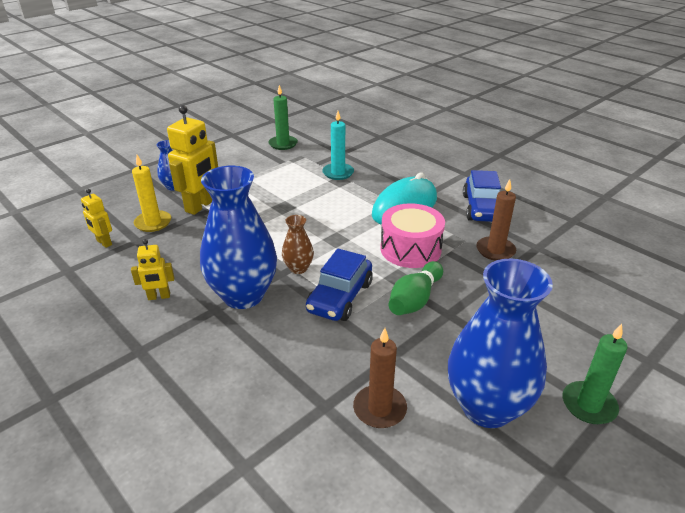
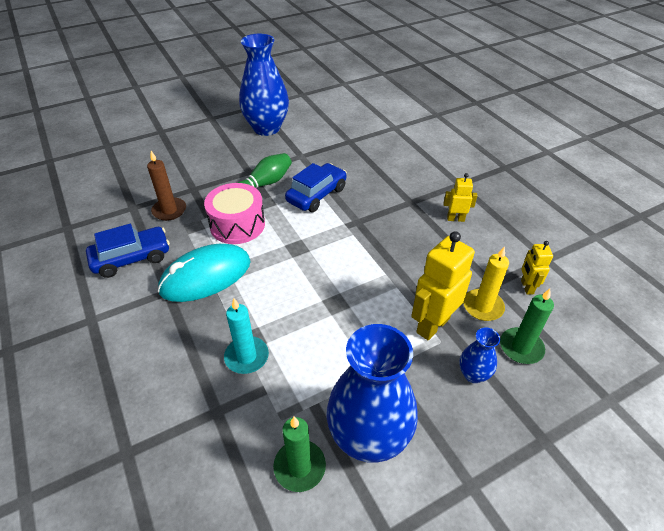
camera: 165 degrees left, 10 degrees up
yellow robot [81,189,112,248] -> yellow robot turned 150 degrees counterclockwise [521,241,553,295]
blue vase [200,166,277,309] -> blue vase moved to [326,324,418,463]
brown vase [282,215,314,274] -> none
brown candle [353,328,407,428] -> none
blue car [463,170,501,222] -> blue car turned 45 degrees clockwise [86,224,170,278]
green candle [563,324,627,424] -> green candle moved to [500,289,554,364]

